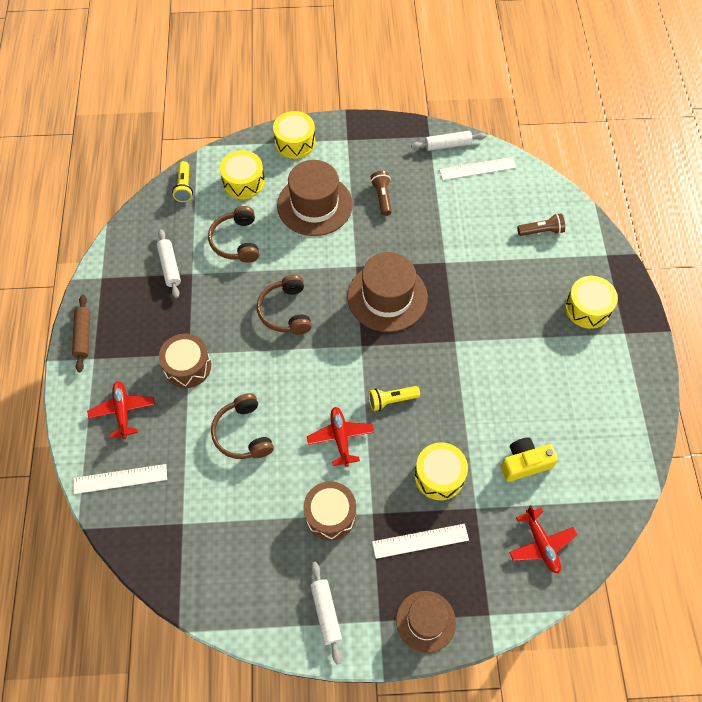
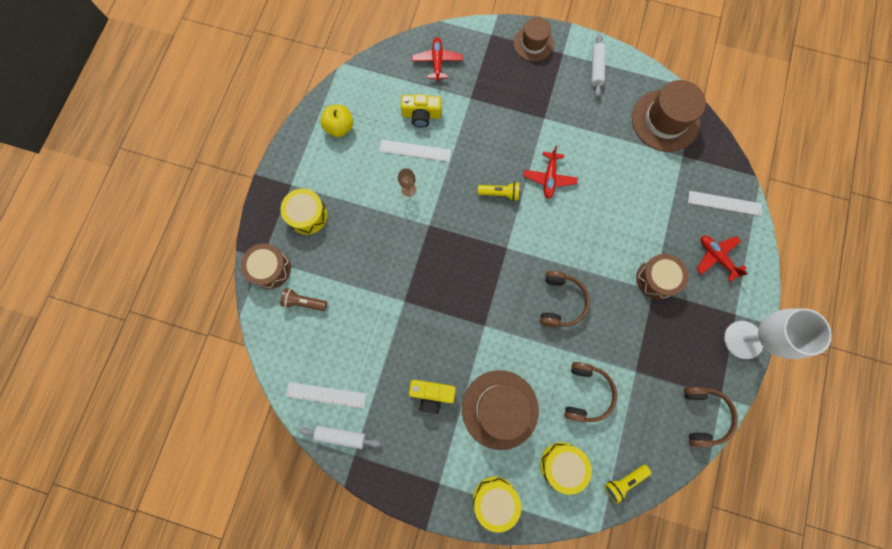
camera: 160 degrees left, 15 degrees up
brown rolling pin [72,295,90,372] -> white goblet [724,308,832,359]
red plane [87,381,155,439] -> red plane turned 135 degrees clockwise [696,236,748,282]
white rolling pin [157,229,181,298] -> none
yellow flashlight [172,161,193,202] -> yellow flashlight turned 135 degrees counterclockwise [604,465,651,504]
brown headphones [211,393,274,459] -> brown headphones moved to [684,387,738,447]
brown drum [304,481,356,540] -> brown drum moved to [241,244,291,289]
brown hat [347,252,428,332] -> brown hat moved to [632,80,706,152]
brown flashlight [371,171,392,216] -> yellow camera [409,380,456,414]
white ruler [372,524,469,559] -> white ruler moved to [380,140,451,162]
yellow drum [414,442,468,500] -> none
none -> yellow apple [321,105,353,137]
none -> brown goblet [398,168,416,197]

